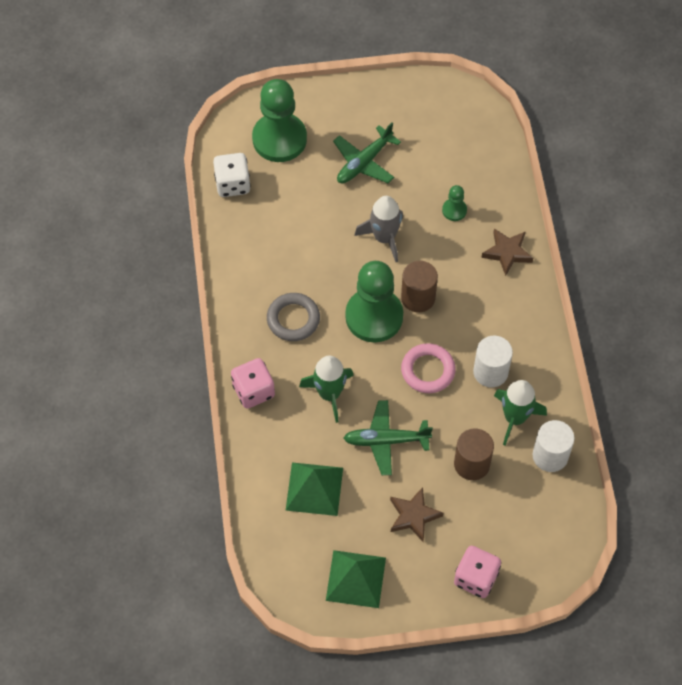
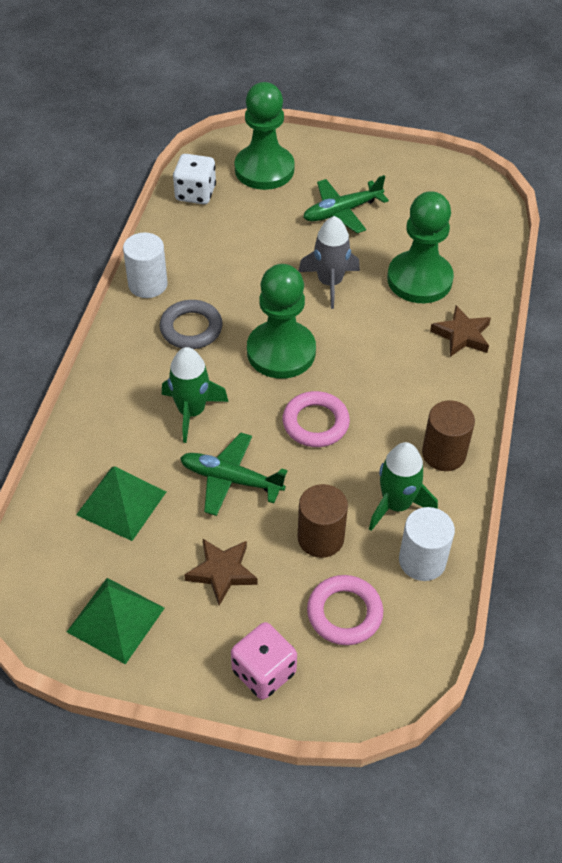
camera: 20 degrees right, 10 degrees down
pink dice [231,358,275,409] -> none
brown cylinder [401,261,438,312] -> brown cylinder moved to [422,400,475,471]
green pawn [442,185,467,221] -> green pawn [387,191,454,303], size x2.26
white cylinder [473,336,513,387] -> white cylinder moved to [123,233,168,298]
none -> pink ring [307,575,383,645]

